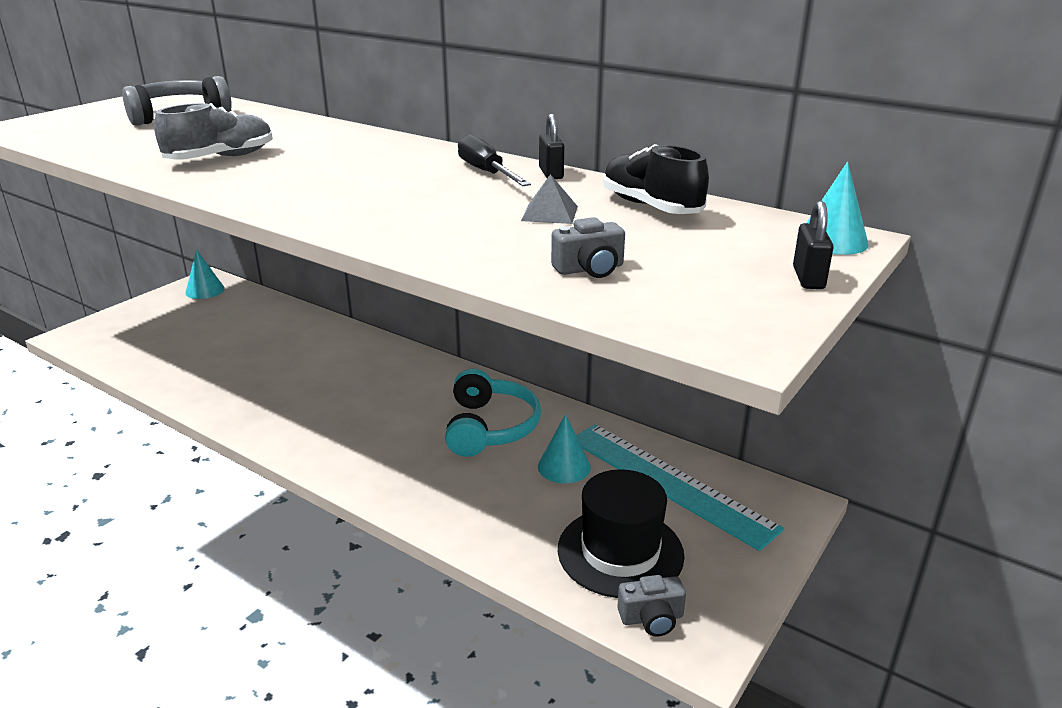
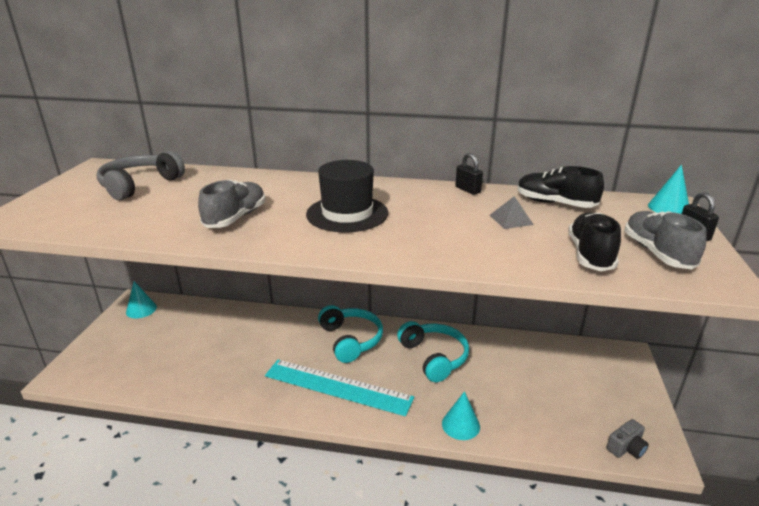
camera: 25 degrees left, 0 degrees up
black screwdriver [458,134,531,186] -> none
turquoise cone [538,414,591,484] -> turquoise cone moved to [442,391,480,440]
grey camera [551,217,625,278] -> black shoe [568,212,621,271]
black hat [558,469,685,598] -> black hat moved to [306,160,388,232]
turquoise ruler [576,424,784,551] -> turquoise ruler moved to [265,359,414,416]
none -> turquoise headphones [318,305,383,363]
none -> grey shoe [625,211,707,269]

